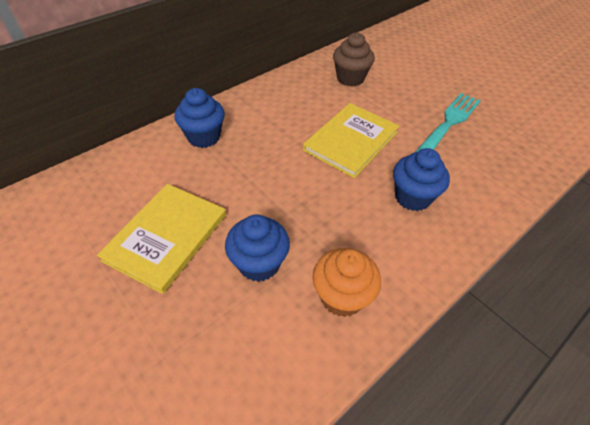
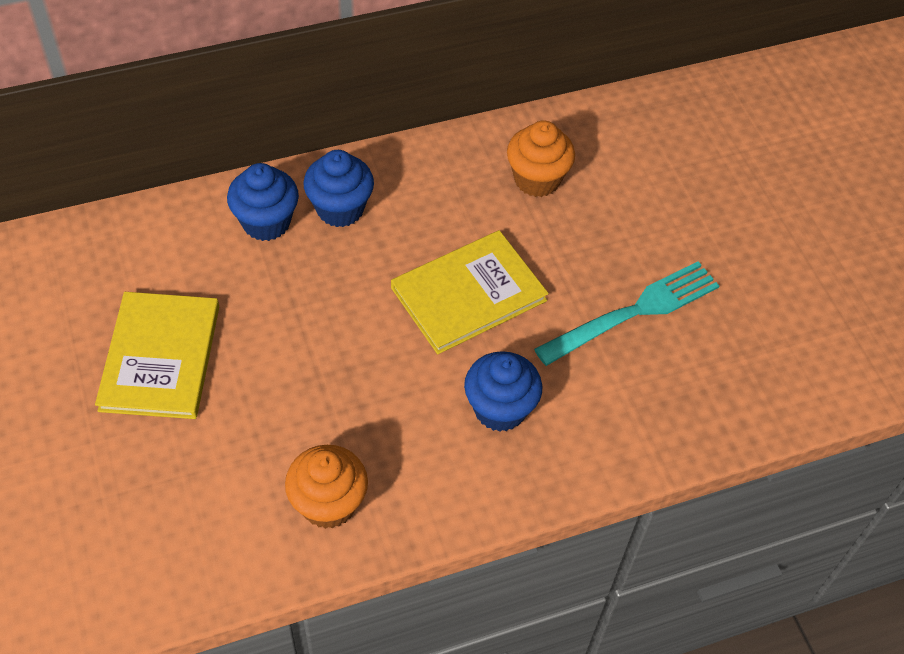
camera: 20 degrees right, 5 degrees up
yellow book [97,184,226,294] -> yellow book turned 45 degrees counterclockwise [95,292,219,419]
blue cupcake [225,214,290,282] -> blue cupcake moved to [303,150,374,227]
brown cupcake [333,32,375,87] -> orange cupcake [507,120,575,197]

